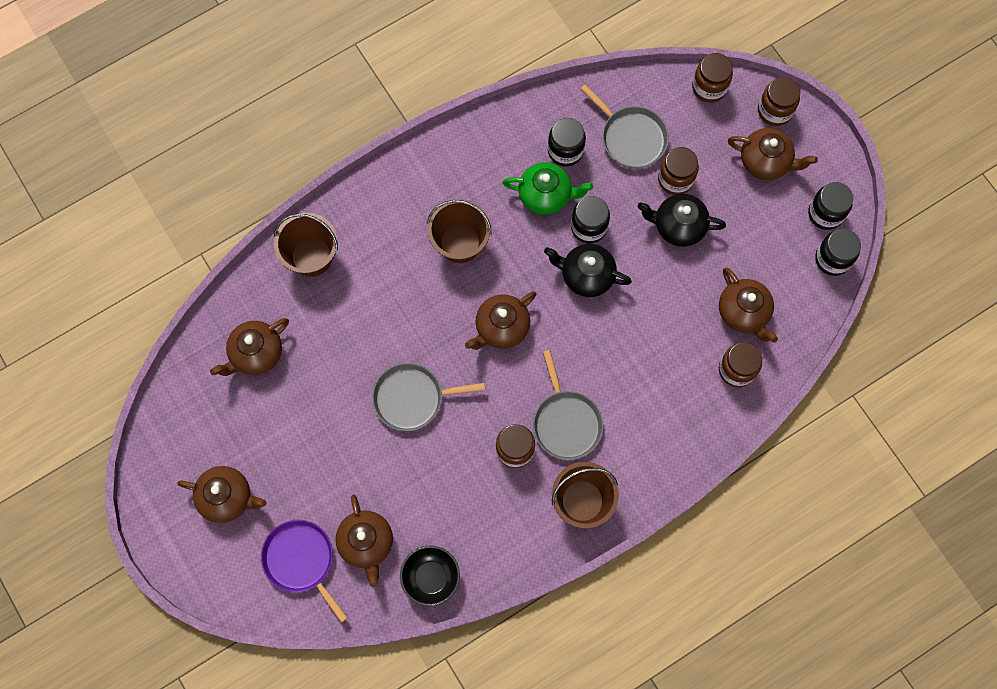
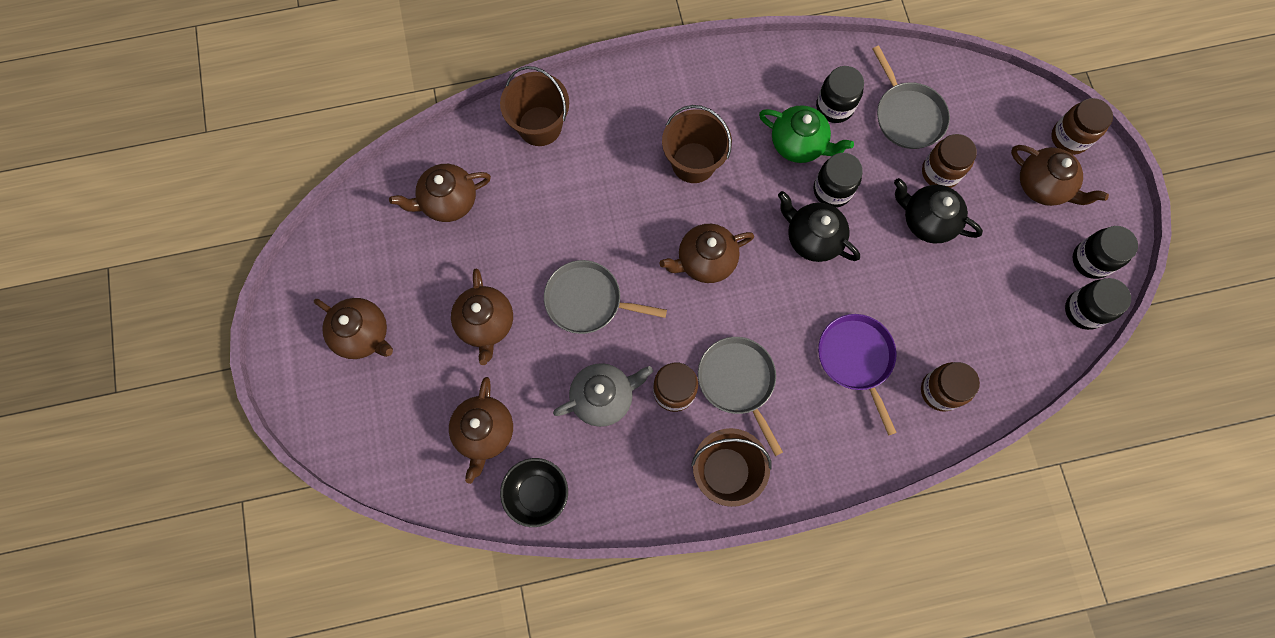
camera: 20 degrees right, 0 degrees up
purple pan [261,520,348,623] -> purple pan moved to [818,314,897,436]
grey pan [533,350,603,460] -> grey pan turned 150 degrees clockwise [698,337,783,456]
brown jar [692,53,733,103] -> none
brown teapot [719,268,778,342] -> brown teapot moved to [451,269,513,365]
none -> grey teapot [553,363,653,427]

